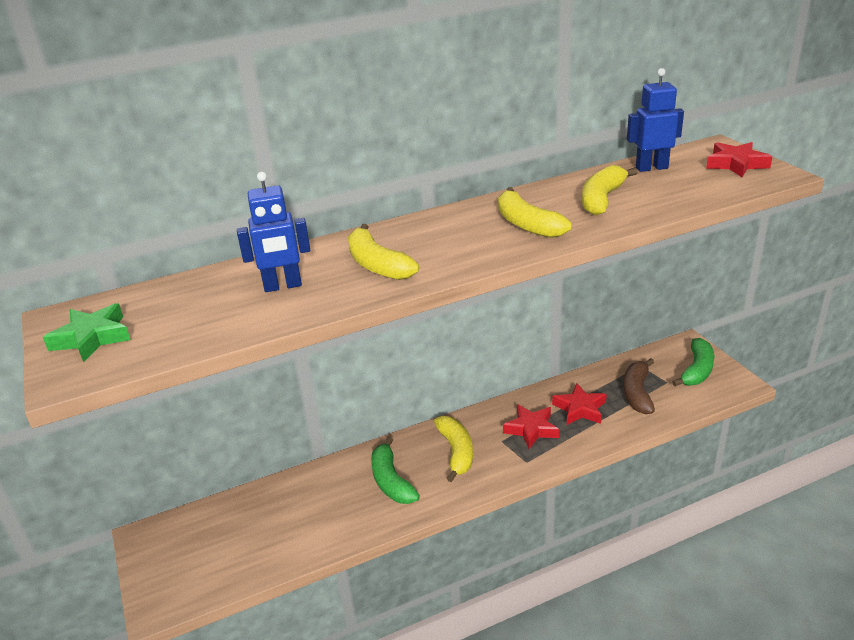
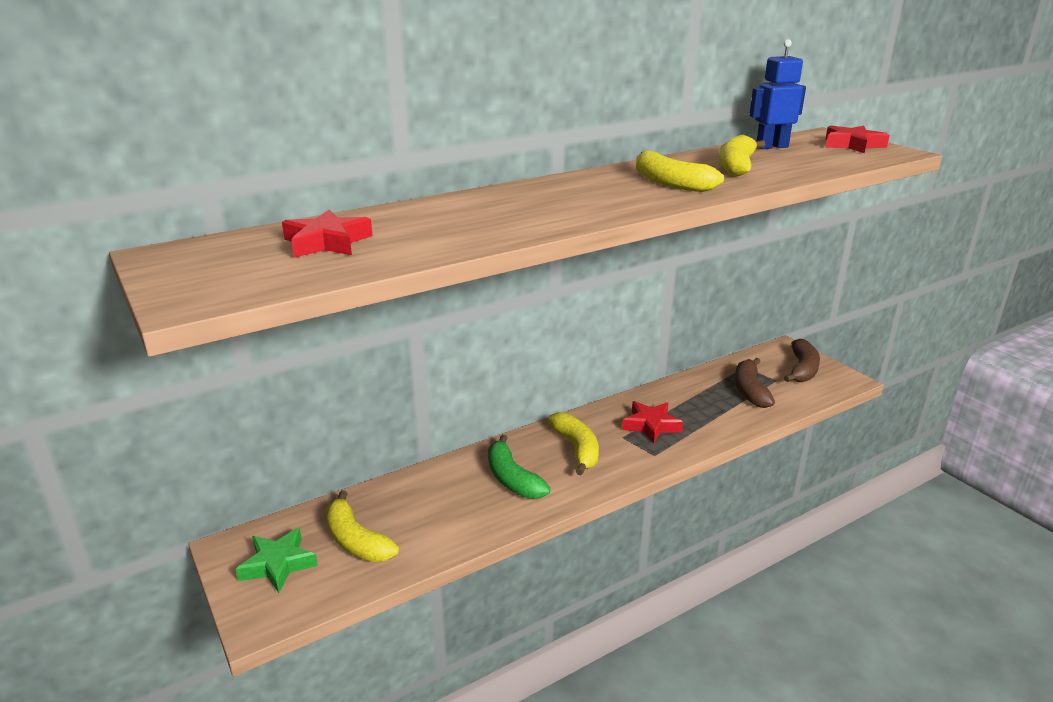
camera: 10 degrees left, 5 degrees down
green star [43,303,131,363] -> green star moved to [236,527,318,593]
blue robot [237,172,310,292] -> none
yellow banana [348,224,419,280] -> yellow banana moved to [326,490,399,562]
red star [552,383,607,425] -> red star moved to [282,210,373,258]
green banana [672,338,714,386] -> brown banana [784,339,820,382]

